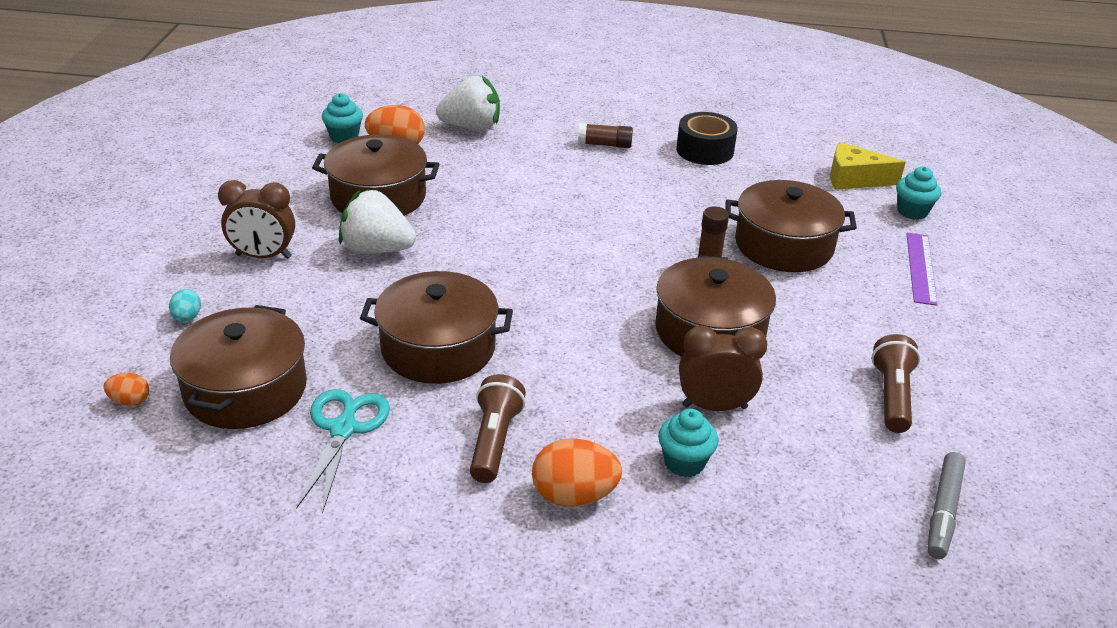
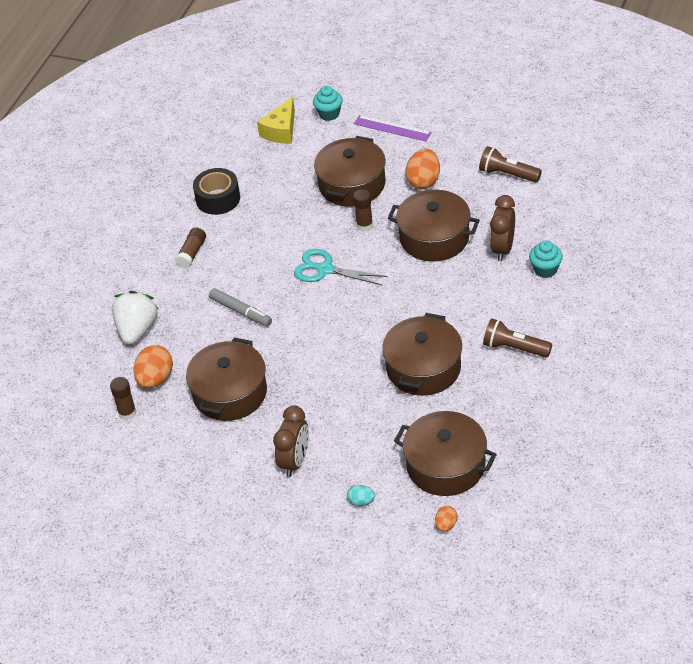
camera: 70 degrees left, 10 degrees up
turquoise scissors [296,389,390,514] -> turquoise scissors moved to [294,249,387,286]
turquoise cupcake [322,93,363,143] -> brown glue stick [110,377,136,420]
white strawberry [339,189,416,254] -> none
orange egg [532,438,622,507] -> orange egg moved to [406,148,440,189]
grey marker [927,452,966,559] -> grey marker moved to [209,288,272,327]

